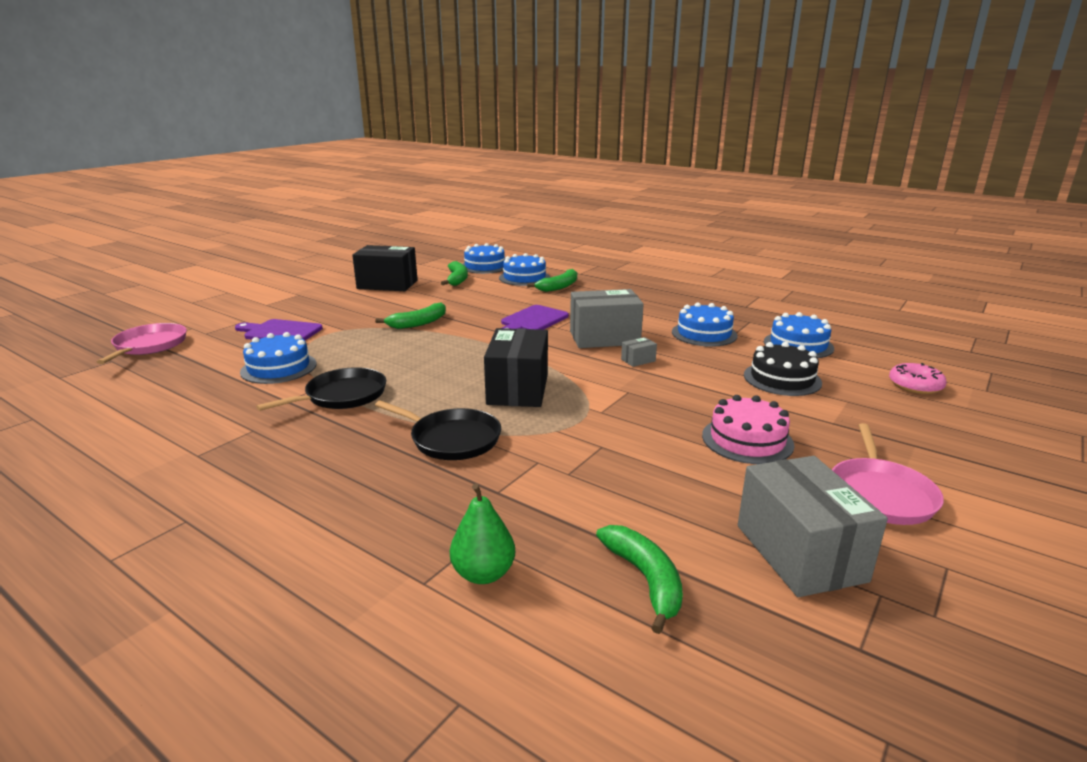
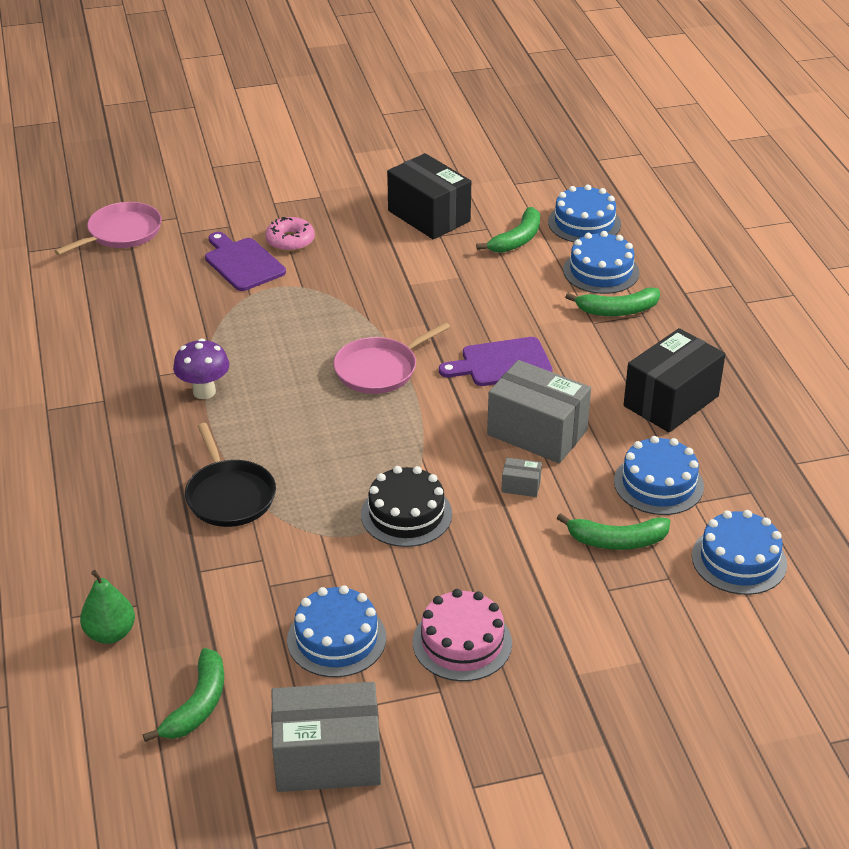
camera: 40 degrees right, 15 degrees up
blue cake [240,332,317,384] -> blue cake moved to [287,585,386,677]
black pan [256,367,386,411] -> purple mushroom [173,338,229,399]
green banana [375,302,446,329] -> green banana moved to [557,513,670,550]
black box [484,328,548,407] -> black box moved to [624,328,725,432]
grey box [738,456,888,597] -> grey box turned 60 degrees clockwise [271,682,381,792]
black cake [744,342,822,396] -> black cake moved to [361,466,452,547]
pink pan [832,423,944,525] -> pink pan moved to [334,322,450,394]
pink donut [889,363,947,394] -> pink donut moved to [265,217,315,252]

